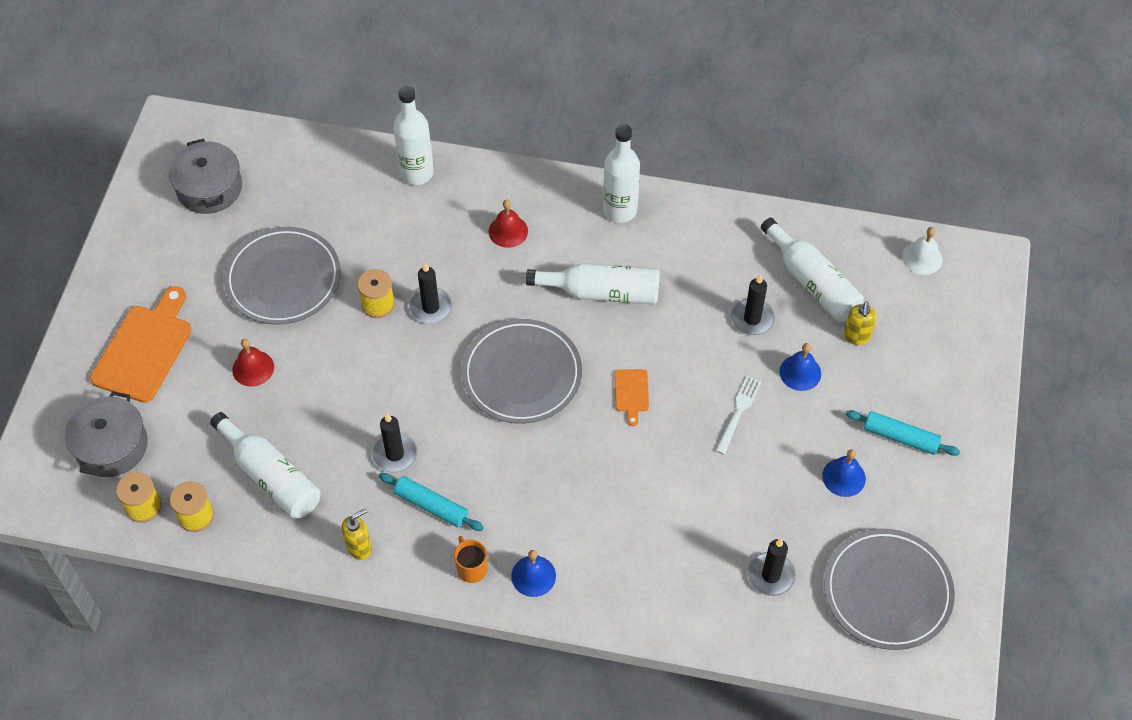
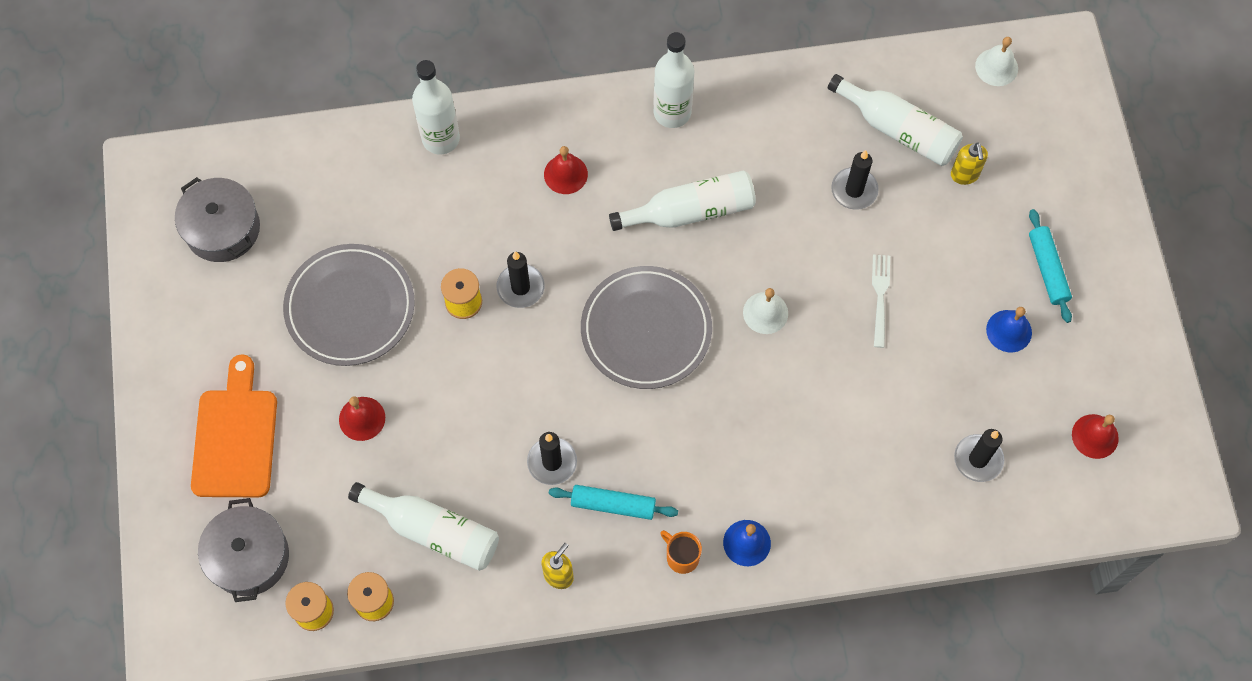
camera: 20 degrees left, 10 degrees up
orange cutting board [614,369,649,426] -> white bell [743,288,788,334]
blue bell [780,343,821,391] -> none
grey plate [824,529,955,650] -> red bell [1072,414,1119,459]
turquoise rolling pin [846,410,960,456] -> turquoise rolling pin turned 75 degrees clockwise [1029,209,1072,323]

